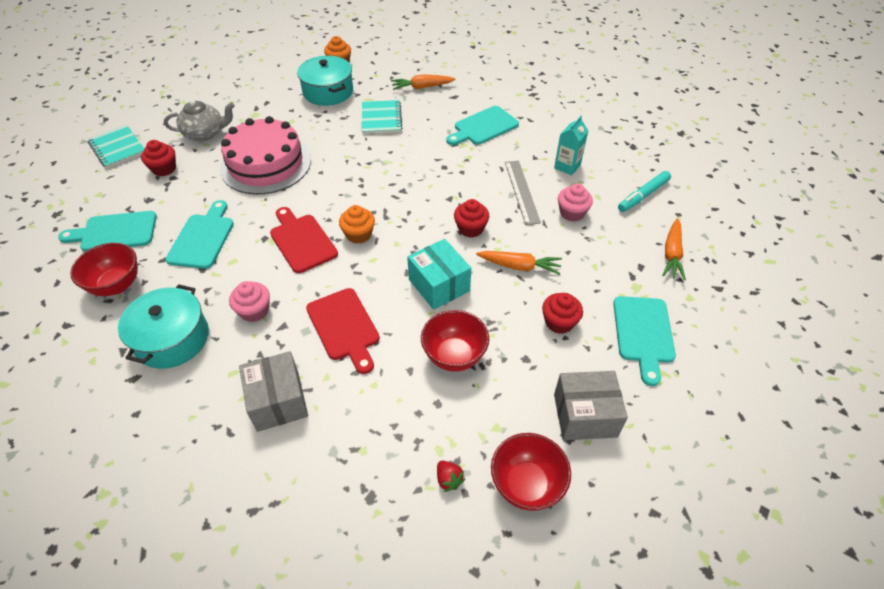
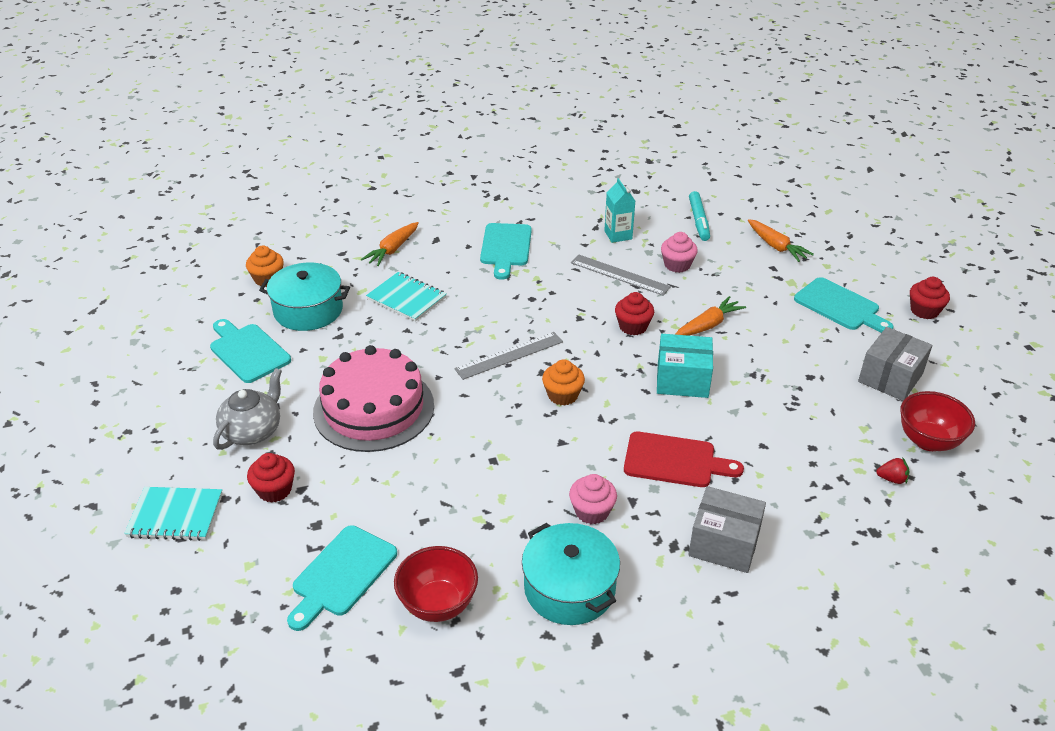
camera: 50 degrees left, 10 degrees down
turquoise cutting board [166,200,234,269] -> turquoise cutting board moved to [210,319,291,383]
red cutting board [270,207,338,273] -> none
red bowl [421,310,489,372] -> none
red cupcake [542,293,583,334] -> red cupcake moved to [910,277,950,319]
none -> grey ruler [454,332,563,380]

